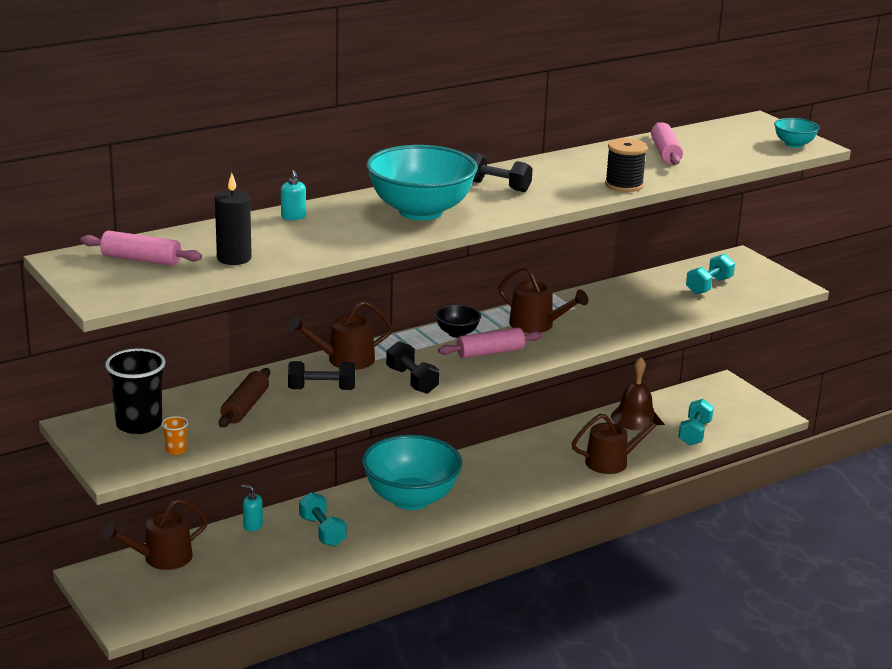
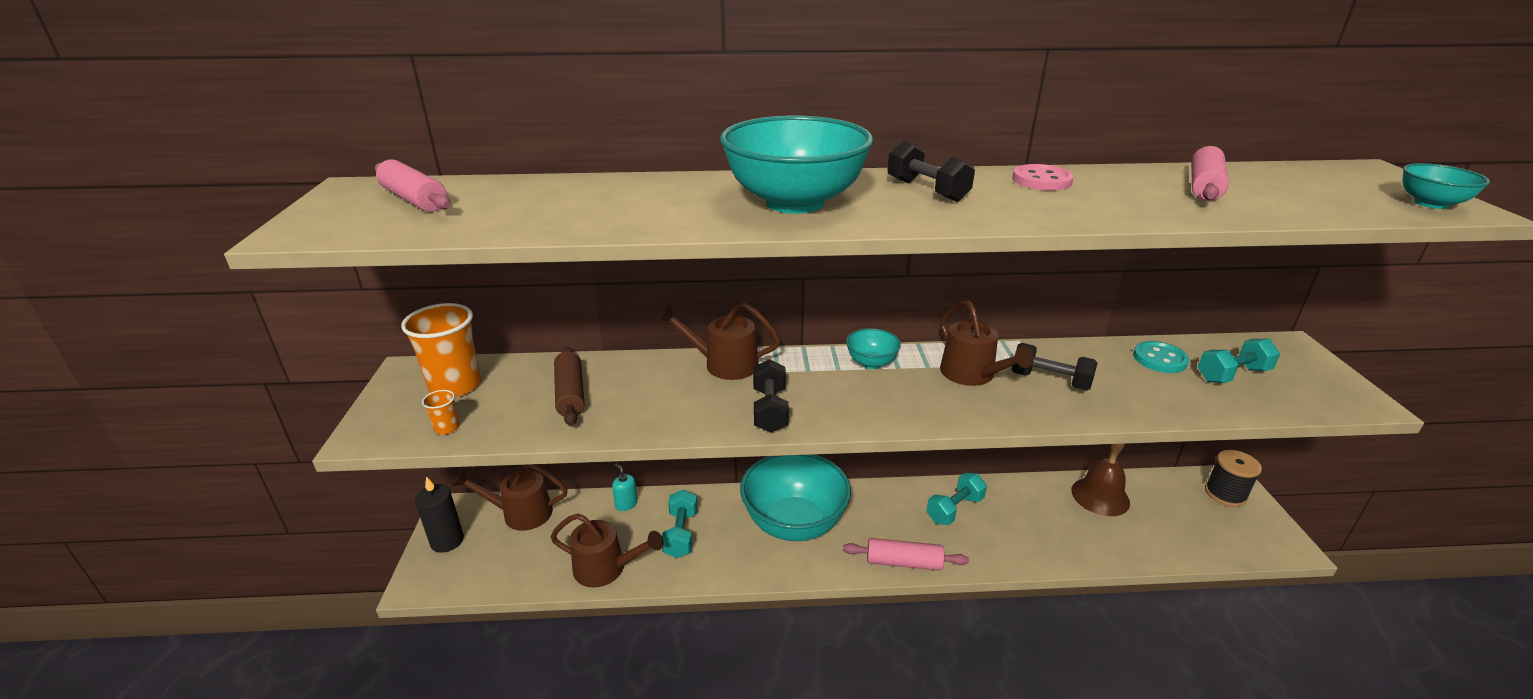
camera: 30 degrees right, 5 degrees up
black cup [105,348,166,434] -> orange cup [401,303,481,397]
black candle [215,173,252,265] -> black candle moved to [415,476,464,553]
brown rolling pin [219,368,270,427] -> brown rolling pin turned 60 degrees counterclockwise [554,346,585,426]
turquoise soap dispenser [281,170,306,220] -> none
black dumbbell [288,361,355,390] -> black dumbbell moved to [1012,343,1098,391]
black bowl [435,305,481,338] -> turquoise bowl [846,328,901,369]
pink rolling pin [438,328,542,358] -> pink rolling pin moved to [843,538,969,571]
brown watering can [571,413,665,474] -> brown watering can moved to [550,514,663,588]
black spool [605,138,647,192] -> black spool moved to [1205,450,1262,507]
turquoise dumbbell [678,399,714,446] -> turquoise dumbbell moved to [927,473,987,525]
none -> pink button [1012,164,1074,191]
none -> turquoise button [1133,341,1189,373]

